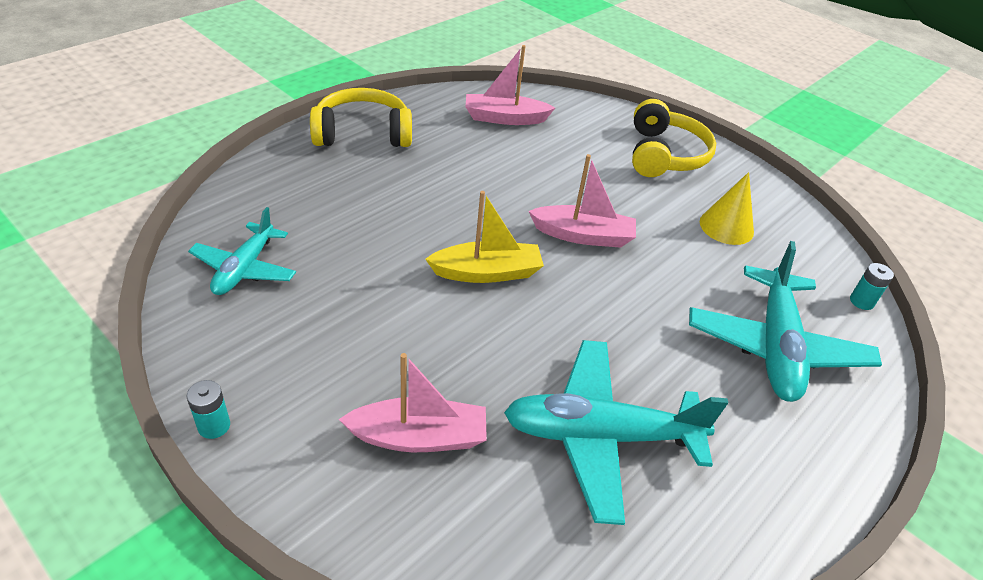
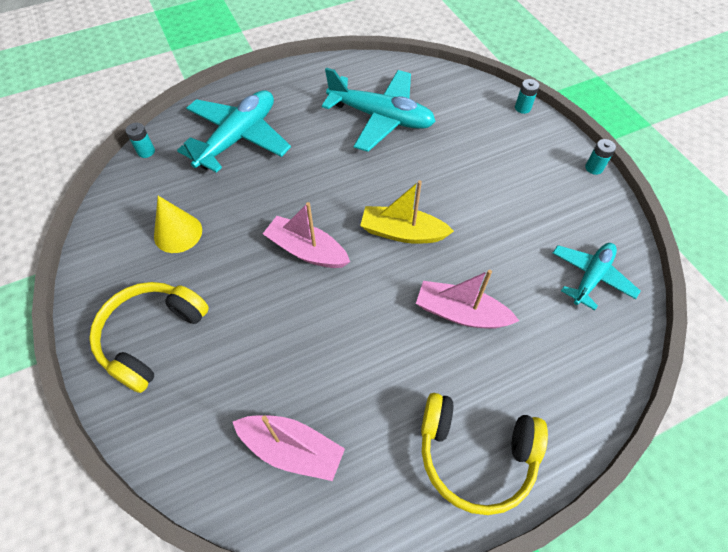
camera: 155 degrees left, 15 degrees up
pink boat [339,353,487,452] -> pink boat moved to [416,270,519,329]
none -> turquoise battery [515,79,539,114]

